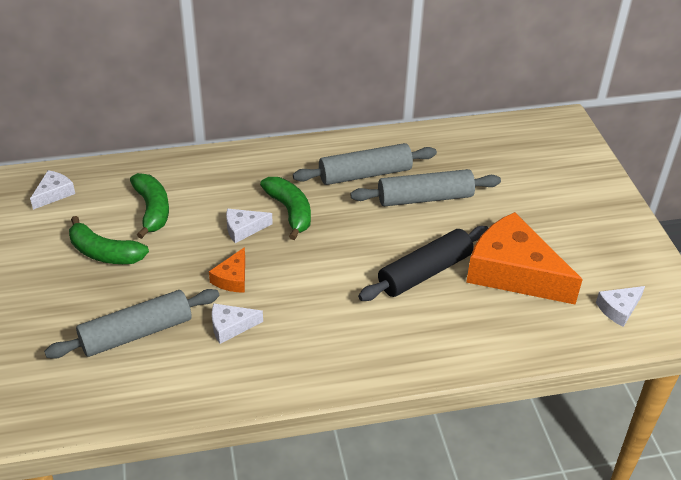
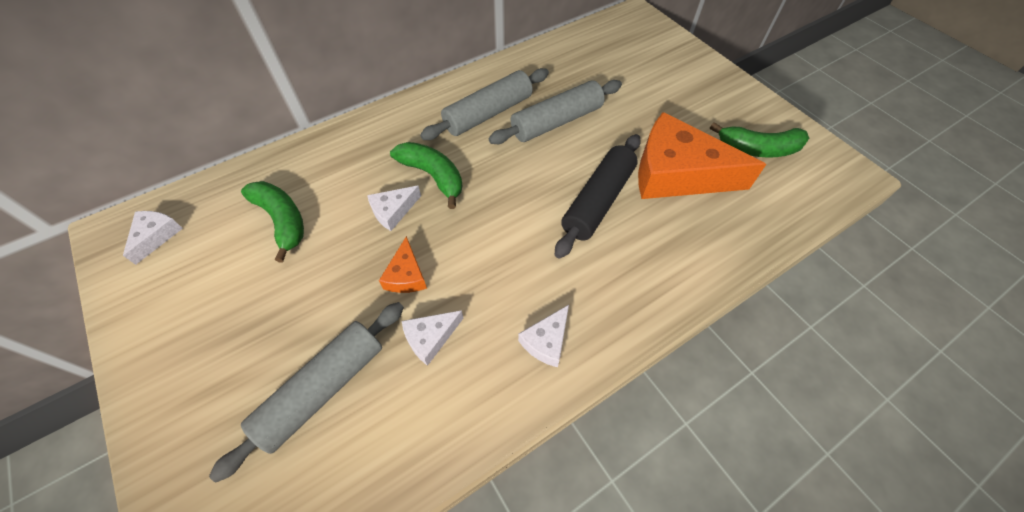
camera: 20 degrees left, 15 degrees up
green banana [69,216,149,264] -> green banana moved to [710,122,809,158]
white cheese [596,286,645,327] -> white cheese moved to [518,305,569,367]

